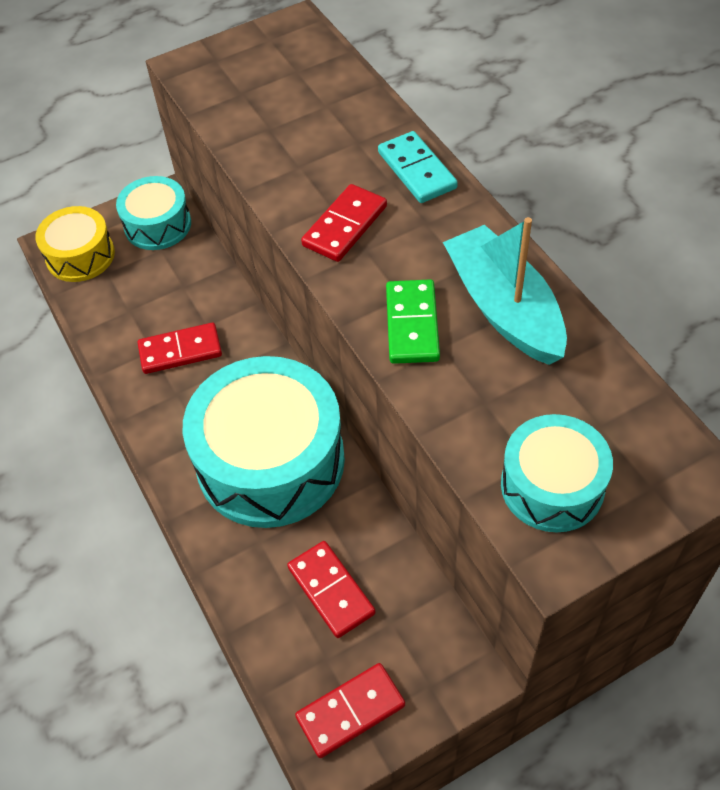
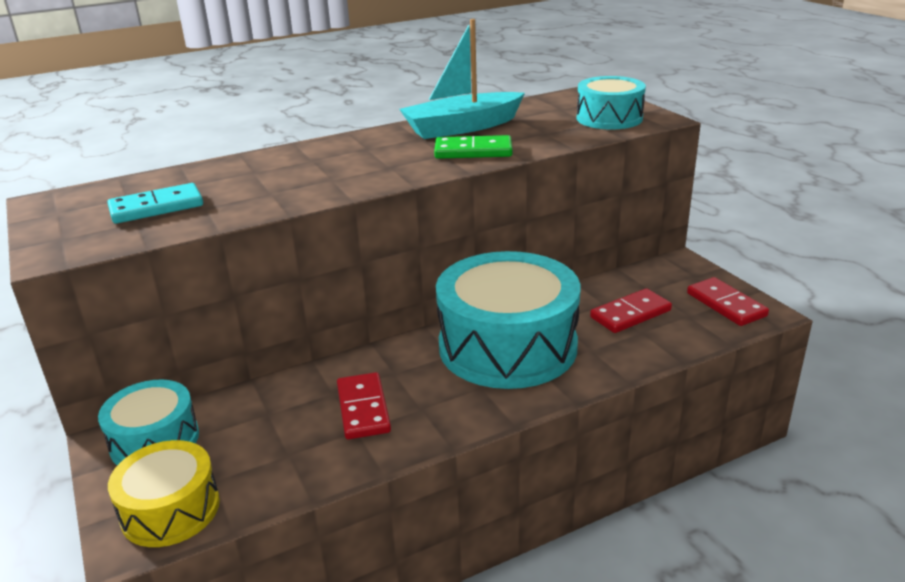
camera: 90 degrees left, 25 degrees down
red domino [301,184,387,262] -> none
turquoise domino [378,131,458,203] -> turquoise domino moved to [107,183,203,224]

